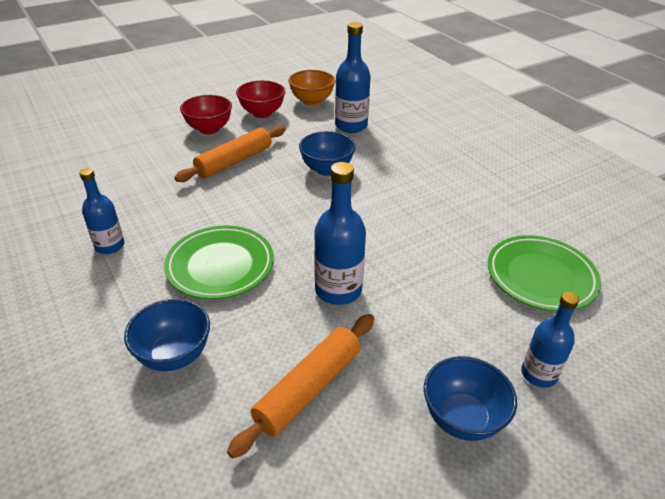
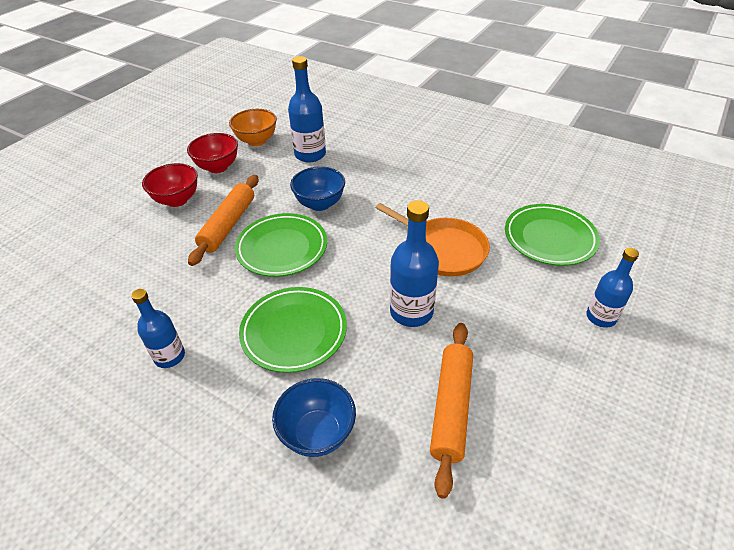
camera: 25 degrees left, 5 degrees up
blue bowl [424,356,517,441] -> none
none -> green plate [235,213,327,277]
none -> orange pan [376,203,490,277]

